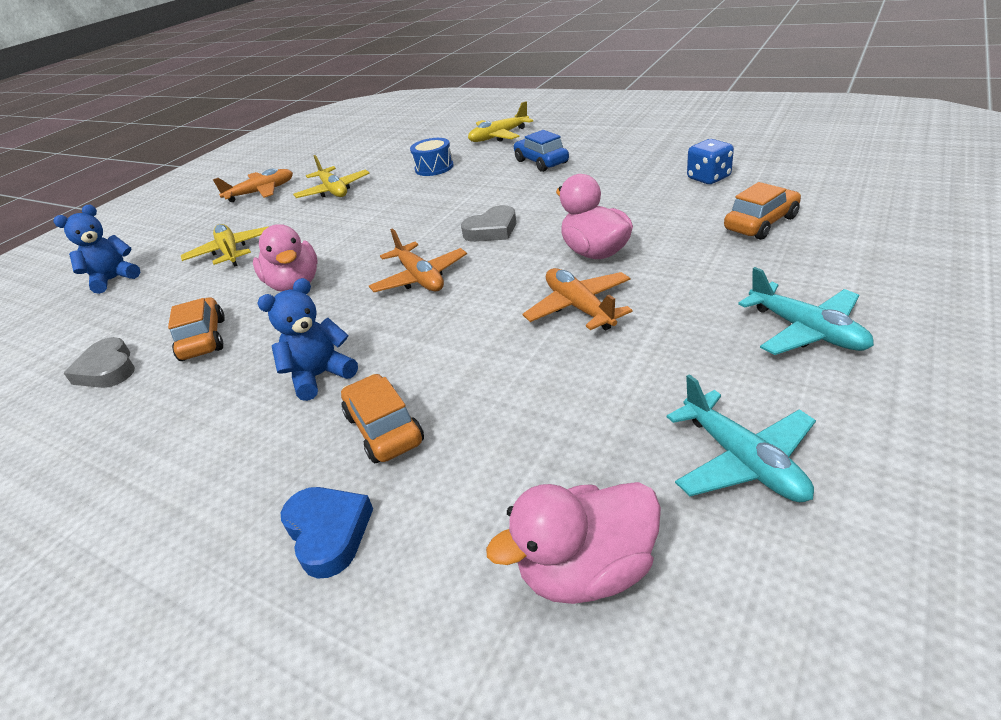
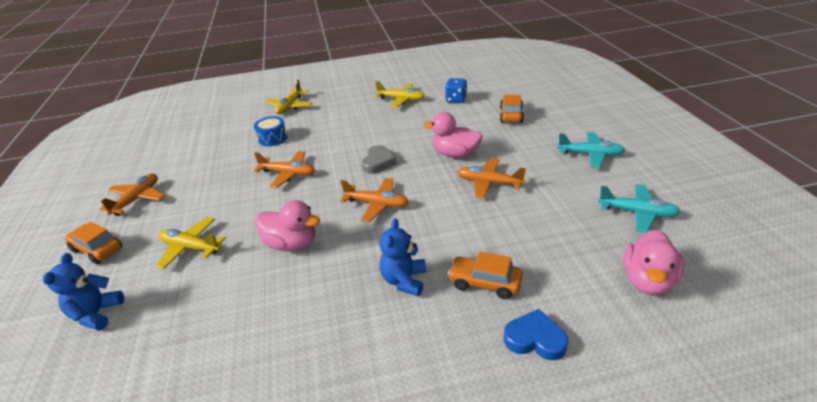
camera: 45 degrees left, 0 degrees up
grey heart [64,337,135,388] -> none
orange car [168,297,225,361] -> orange car moved to [64,222,123,264]
yellow plane [293,155,369,198] -> yellow plane moved to [375,81,425,108]
blue car [513,130,569,172] -> none
none -> orange plane [254,151,315,188]

